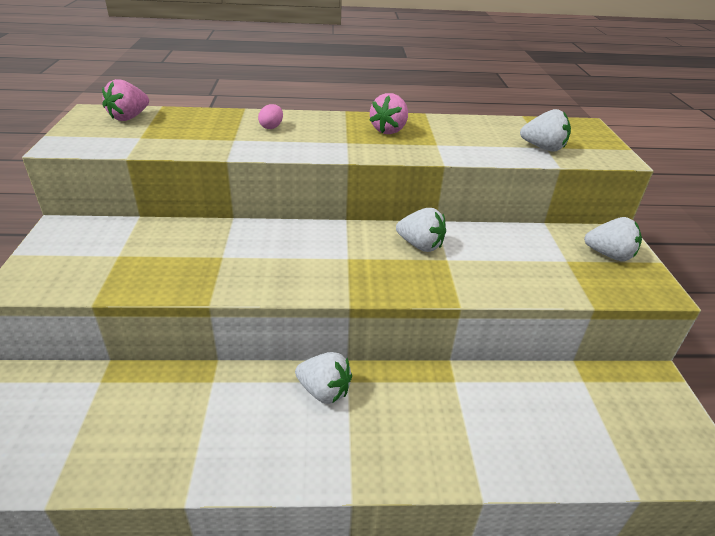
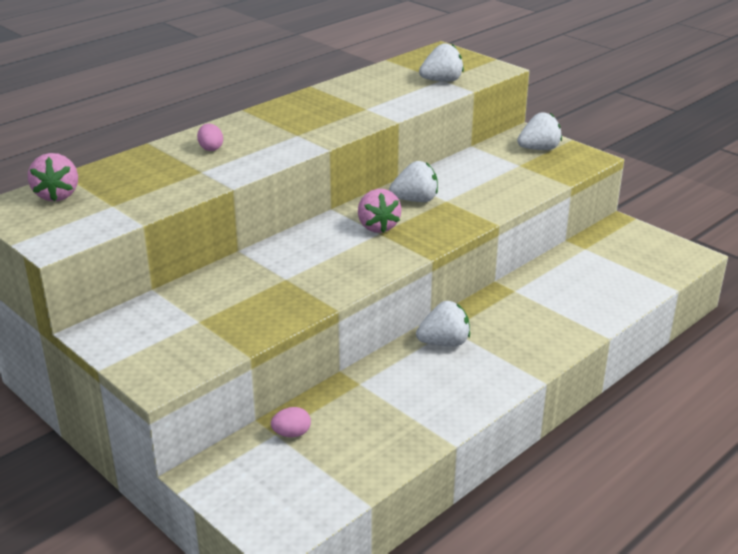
camera: 40 degrees left, 5 degrees down
pink strawberry [369,93,408,134] -> pink strawberry moved to [358,189,402,233]
none -> pink egg [271,407,311,437]

